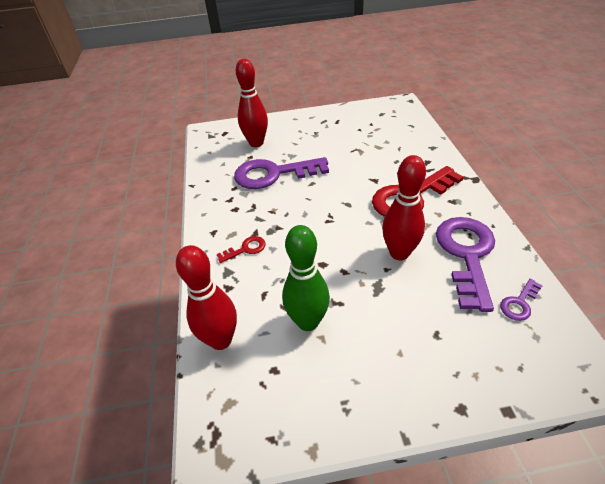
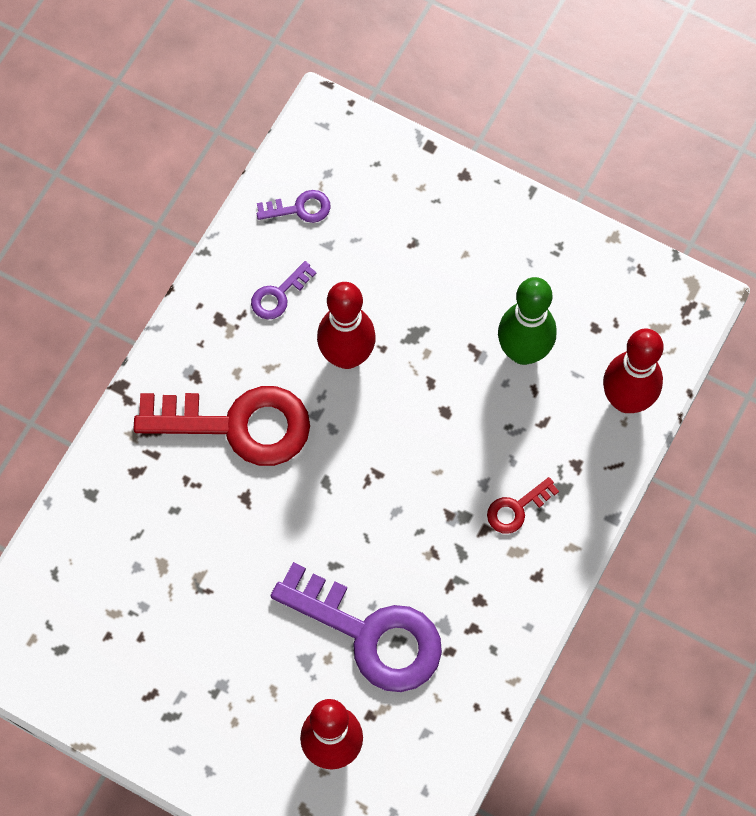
camera: 145 degrees left, 25 degrees up
red key [217,236,266,263] -> red key turned 45 degrees counterclockwise [487,477,559,534]
purple key [436,217,495,312] -> purple key [251,261,317,320], size x0.44

